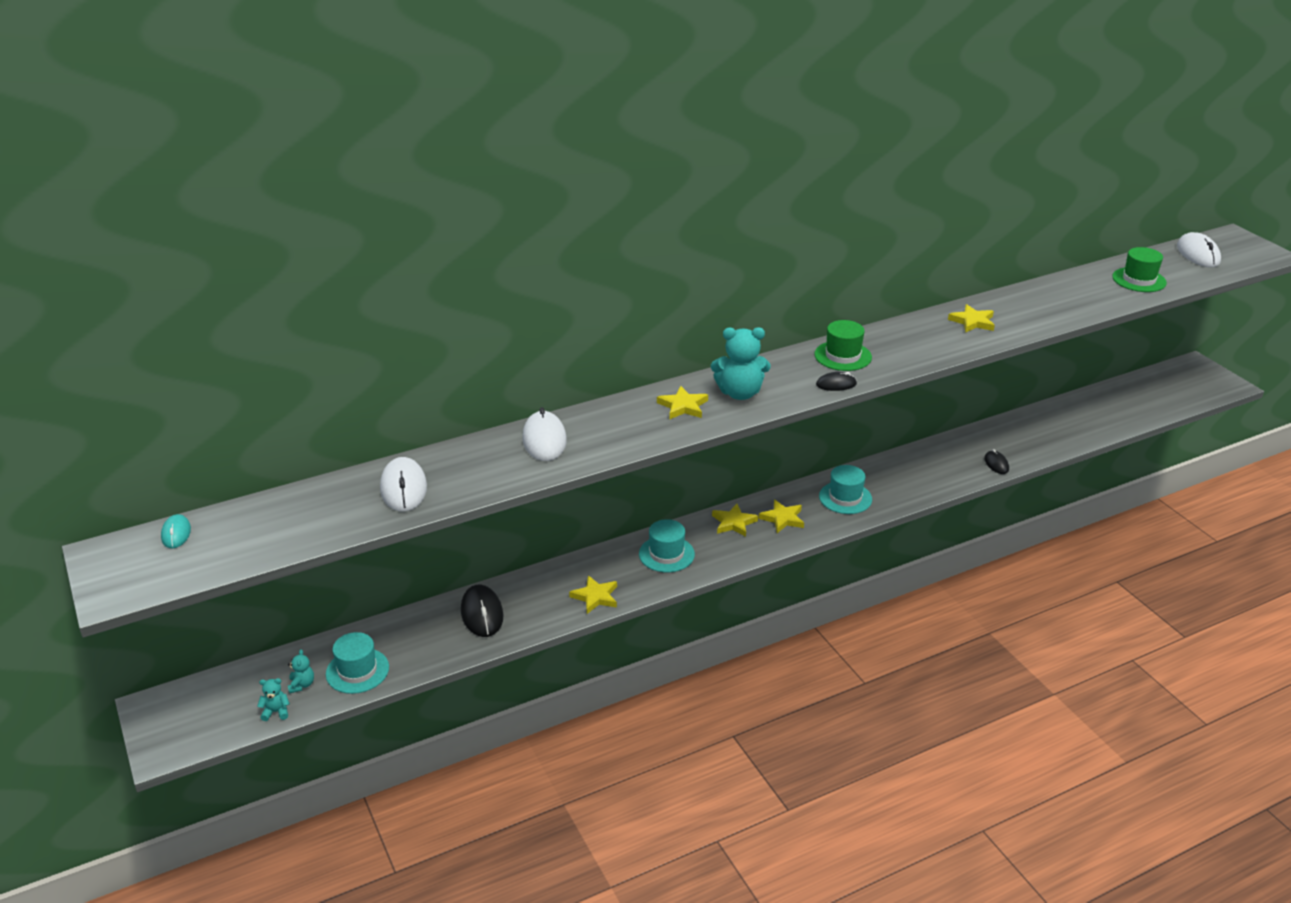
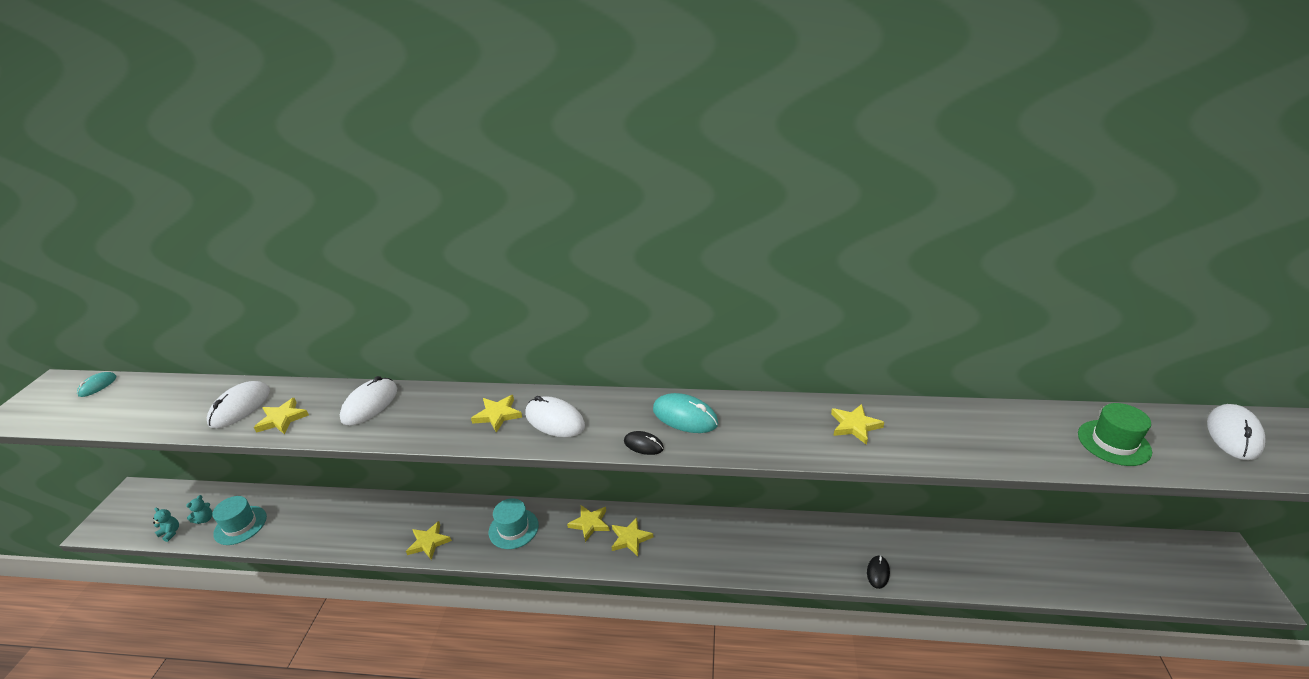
camera: 35 degrees right, 0 degrees up
black mouse [461,585,503,637] -> none
turquoise teddy bear [711,327,771,400] -> white mouse [525,396,585,437]
green hat [814,320,872,371] -> turquoise mouse [653,393,718,433]
turquoise hat [819,465,872,514] -> none
none -> yellow star [254,398,309,434]

